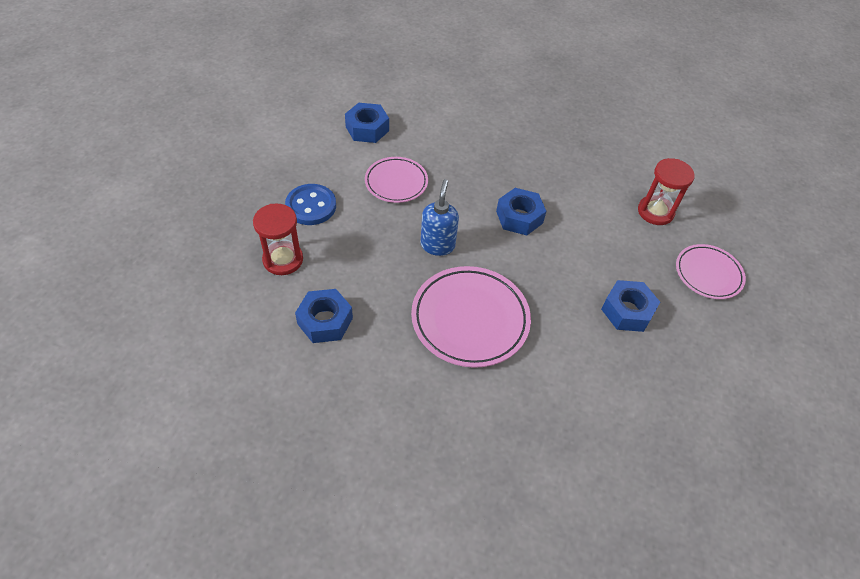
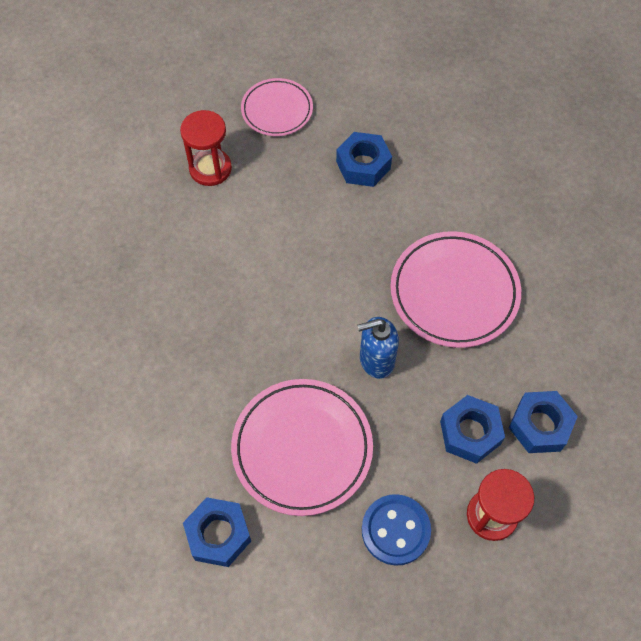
camera: 110 degrees left, 10 degrees up
pink plate [365,157,428,203] -> pink plate [231,379,373,516], size x1.62
blue nut [496,188,546,235] -> blue nut moved to [440,395,505,464]

